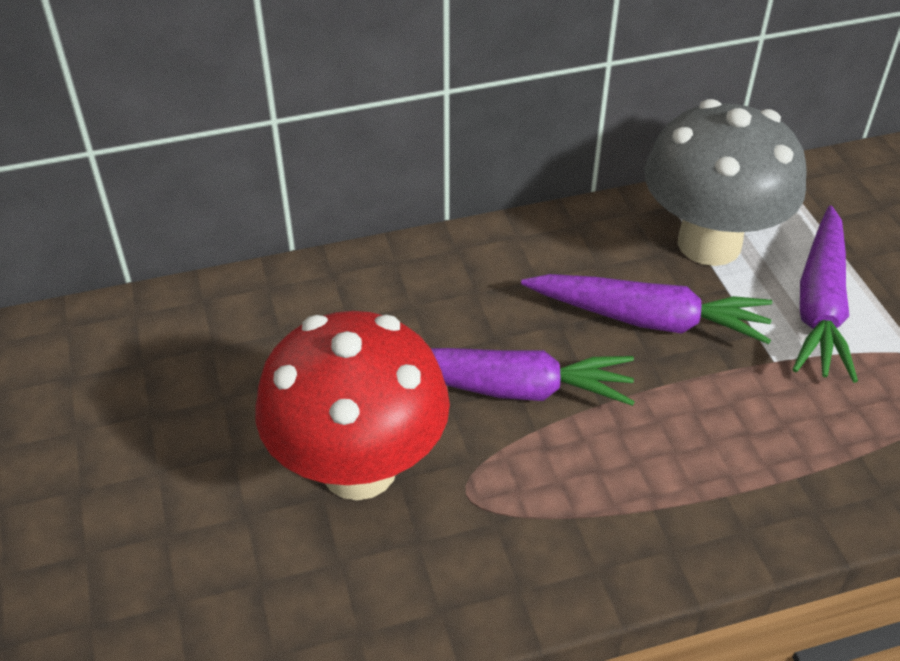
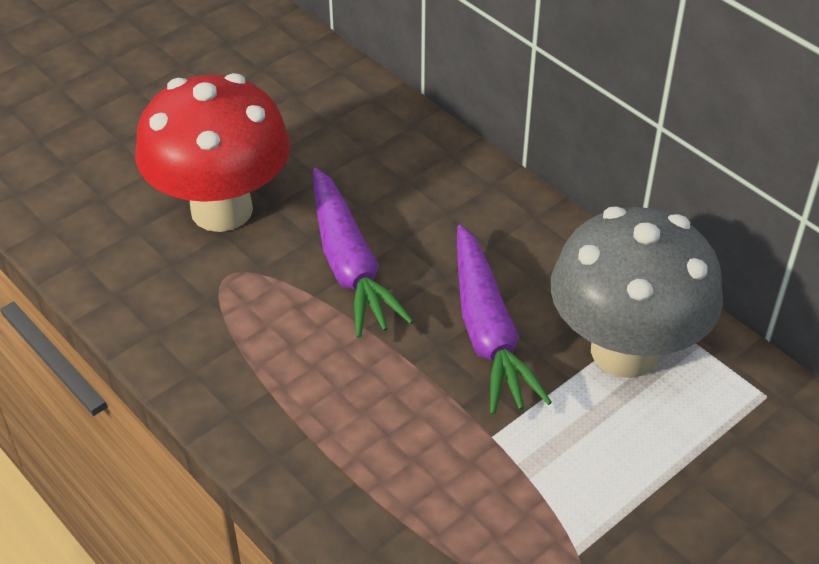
camera: 65 degrees right, 0 degrees up
purple carrot [792,206,858,383] -> none

